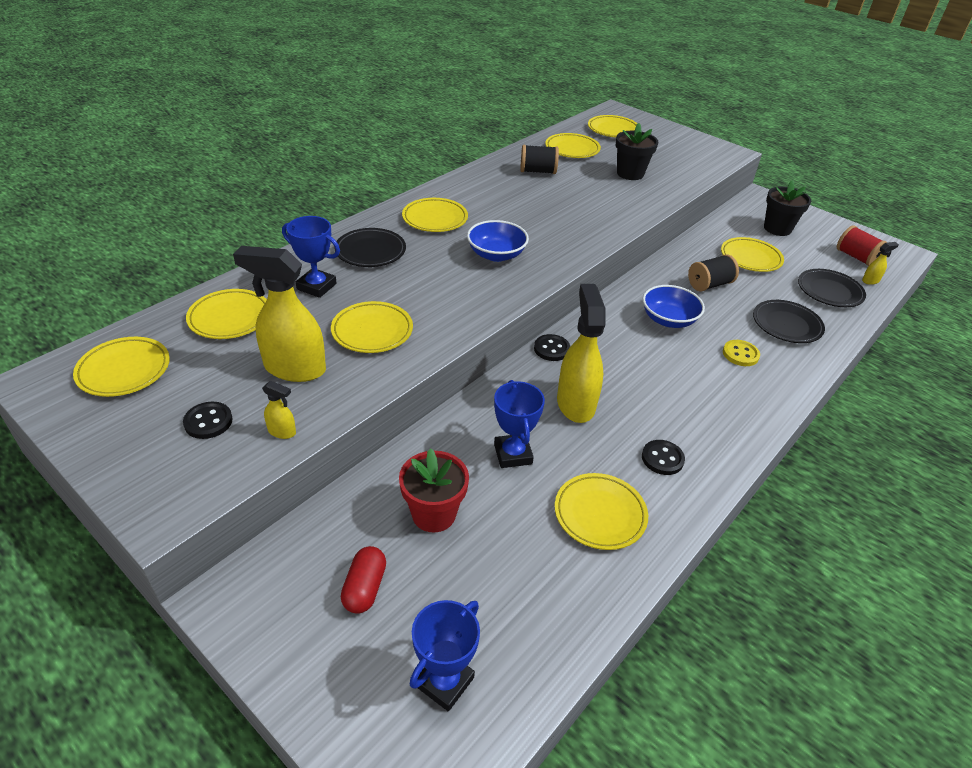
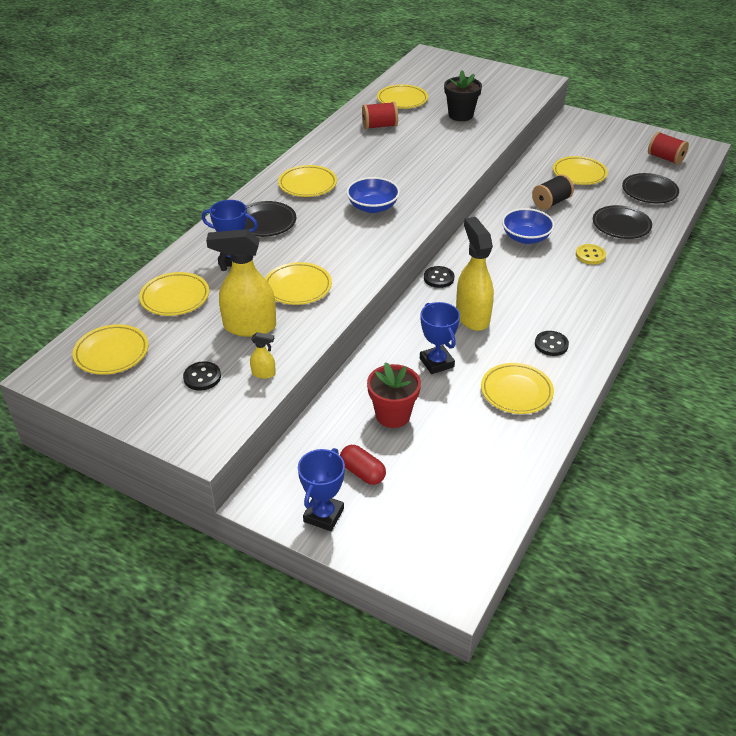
camera: 10 degrees left, 0 degrees up
red capsule [341,546,386,614] -> red capsule turned 45 degrees counterclockwise [340,445,386,485]
blue trophy [410,600,480,712] -> blue trophy moved to [298,448,345,531]
black spool [521,144,559,174] -> red spool [362,102,398,129]
yellow plate [588,115,638,138] -> none
black flower pot [764,180,811,236] -> none
yellow spray bottle [862,242,899,285] -> none

